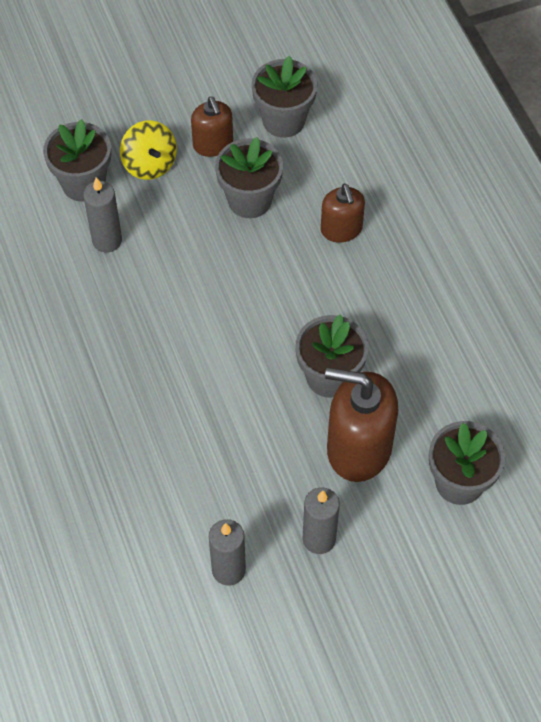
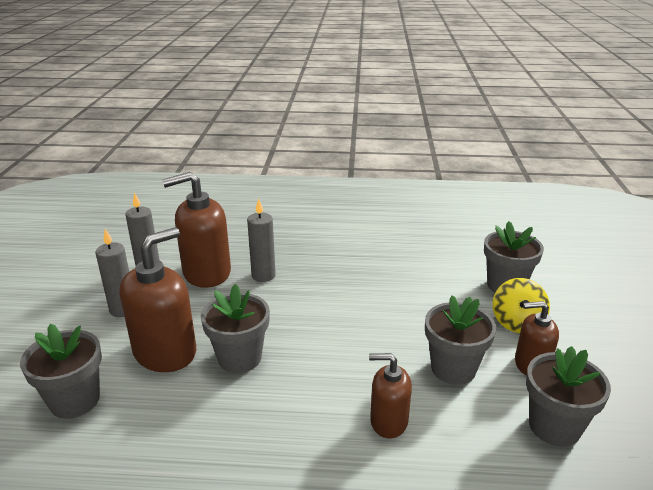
camera: 115 degrees right, 30 degrees down
grey candle [83,177,122,253] -> grey candle moved to [247,198,276,282]
yellow spinning top [120,120,177,180] -> yellow spinning top turned 75 degrees counterclockwise [493,278,550,333]
none -> brown soap dispenser [162,172,231,288]

